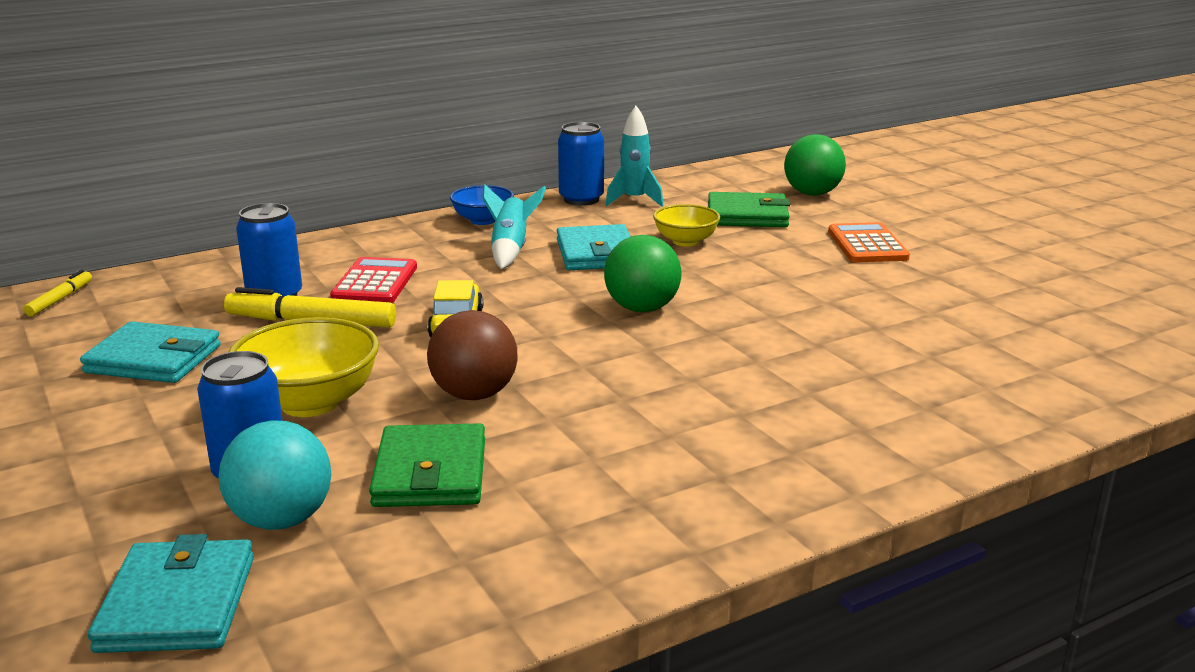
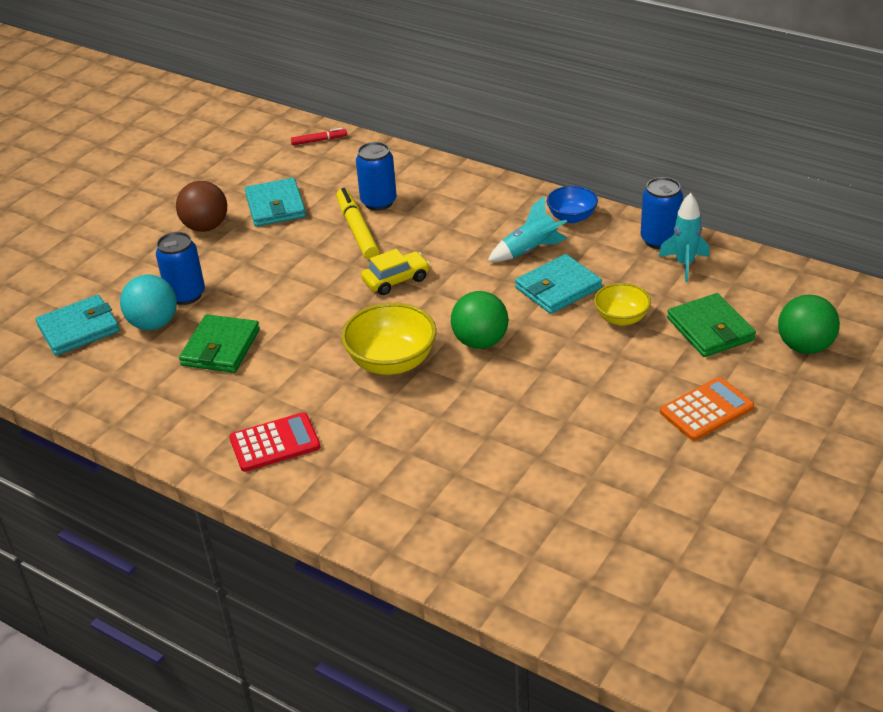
camera: 65 degrees right, 15 degrees up
yellow marker [23,270,92,316] -> red marker [291,128,347,145]
yellow bowl [229,317,379,417] -> yellow bowl moved to [341,303,436,375]
red calculator [330,257,417,303] -> red calculator moved to [229,412,320,472]
green wallet [369,423,485,507] -> green wallet turned 45 degrees counterclockwise [179,314,260,373]
brown ball [427,310,518,400] -> brown ball moved to [176,181,227,232]

